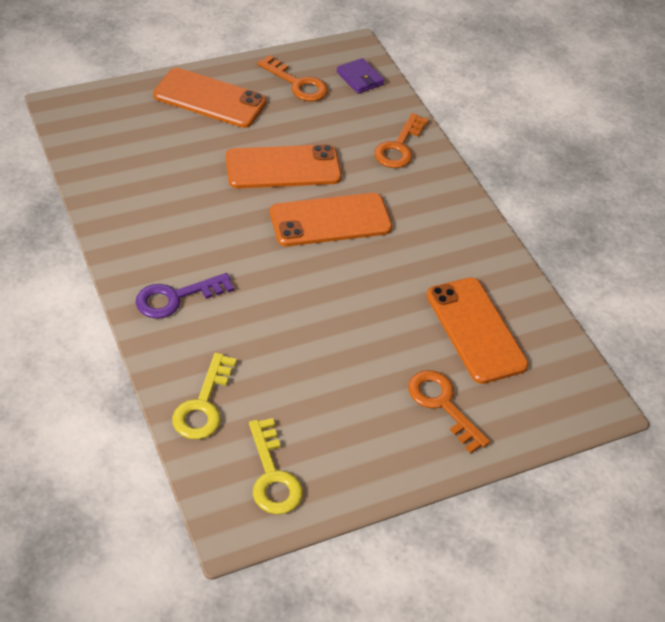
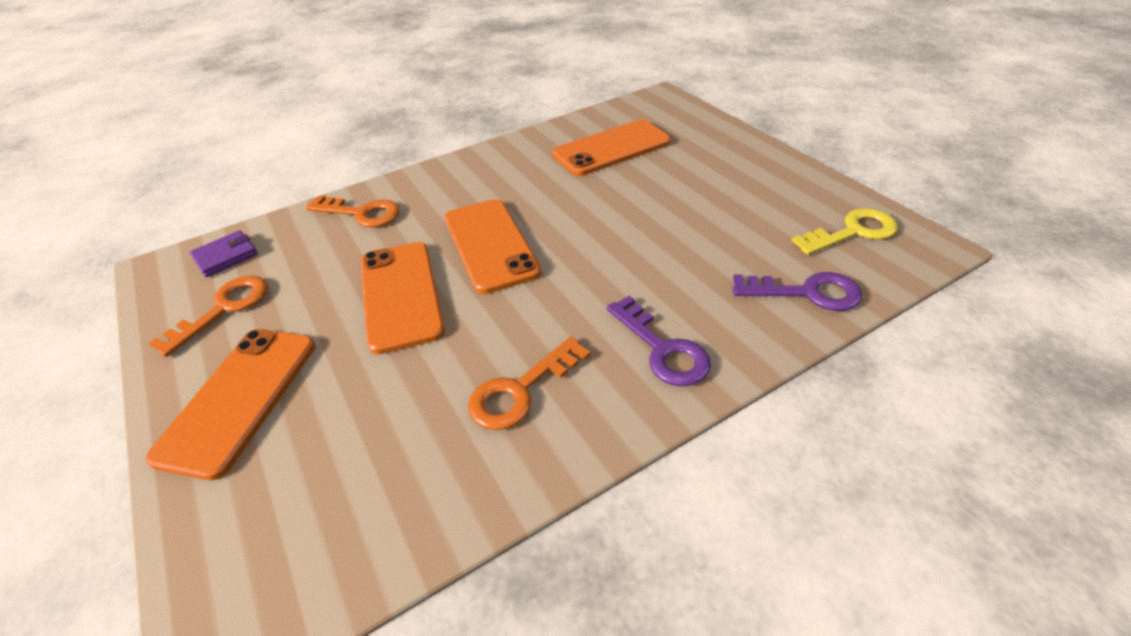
camera: 90 degrees left, 5 degrees down
yellow key [172,353,237,440] -> purple key [733,272,862,311]
orange key [408,370,490,453] -> orange key moved to [468,337,591,430]

